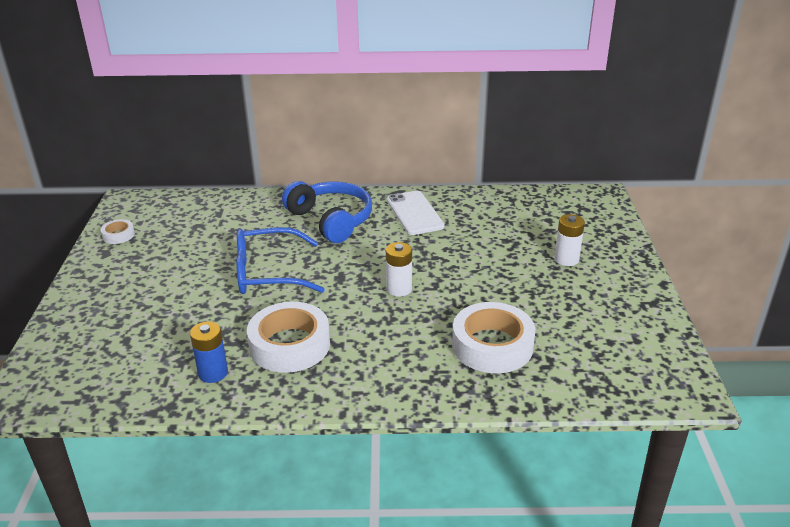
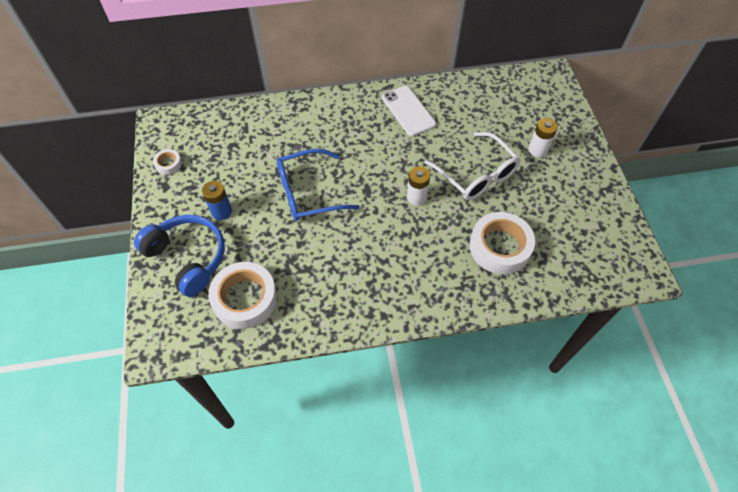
camera: 10 degrees left, 25 degrees up
blue battery [190,321,228,383] -> blue battery moved to [202,181,232,220]
white tape [247,302,330,373] -> white tape moved to [208,262,277,329]
blue headphones [282,181,372,243] -> blue headphones moved to [134,215,225,297]
none -> white glasses [425,132,521,200]

